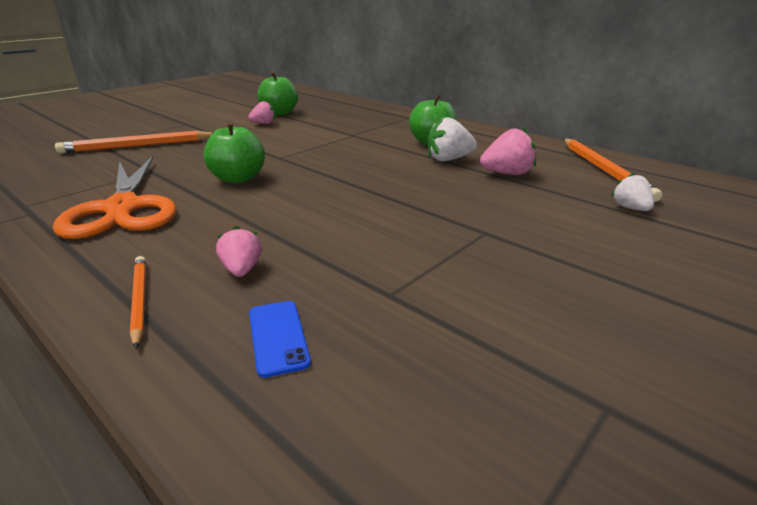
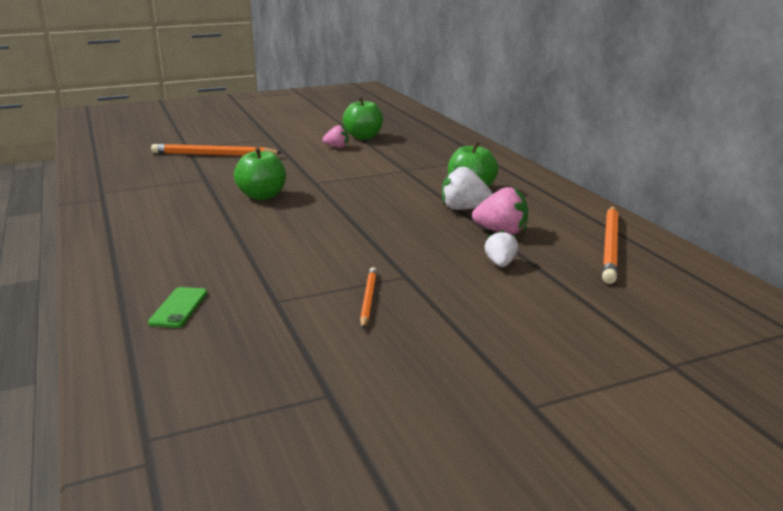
camera: 25 degrees right, 5 degrees down
orange scissors [53,156,176,239] -> none
orange pencil [130,256,146,349] -> orange pencil moved to [360,267,377,329]
pink strawberry [216,226,262,277] -> none
blue phone [249,301,311,378] -> green phone [148,287,208,328]
white strawberry [611,173,654,211] -> white strawberry moved to [485,230,518,267]

